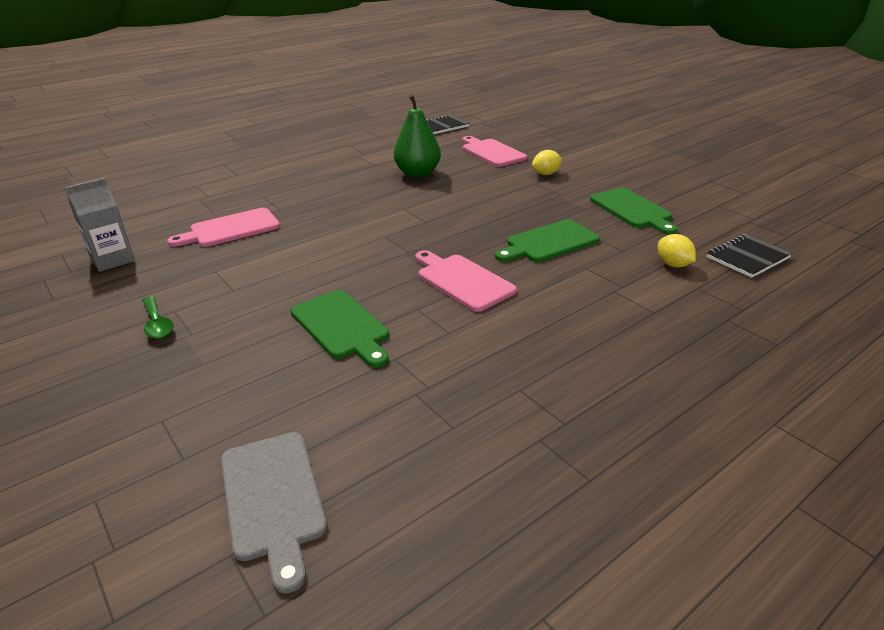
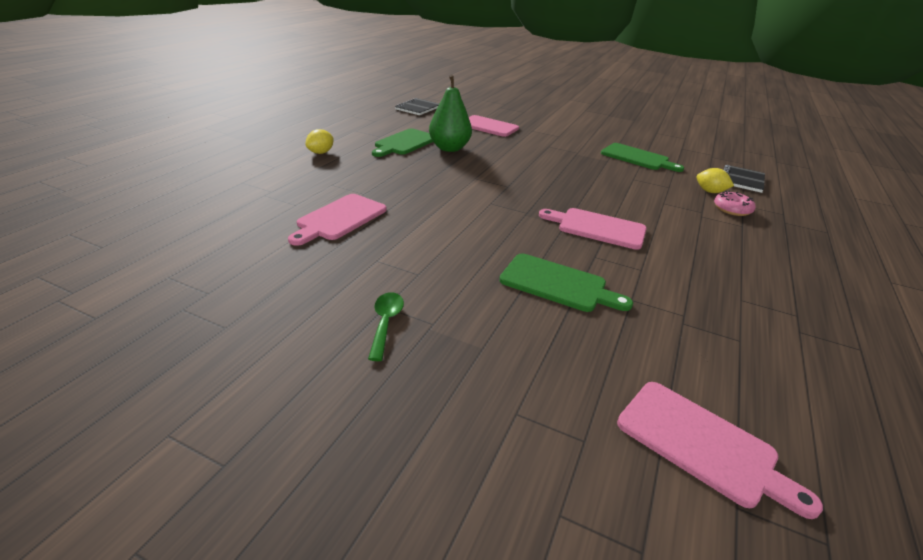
camera: 30 degrees left, 0 degrees up
grey carton [65,178,135,272] -> none
green spoon [142,296,173,339] -> green spoon turned 120 degrees counterclockwise [368,292,404,361]
grey cutting board [221,432,327,593] -> pink cutting board [617,382,823,519]
green cutting board [495,219,600,262] -> green cutting board moved to [372,129,433,157]
yellow lemon [532,150,562,175] -> yellow lemon moved to [306,129,334,154]
none -> pink donut [714,191,756,216]

